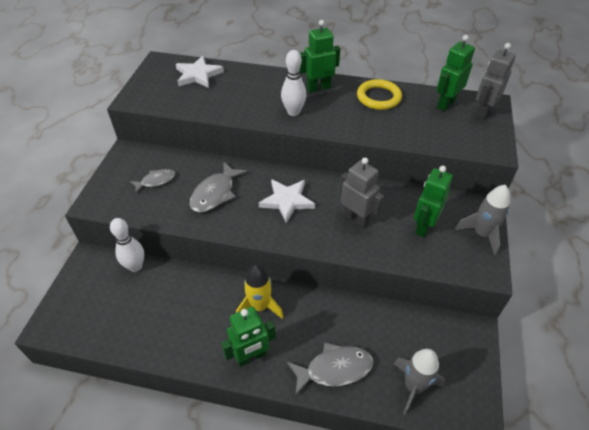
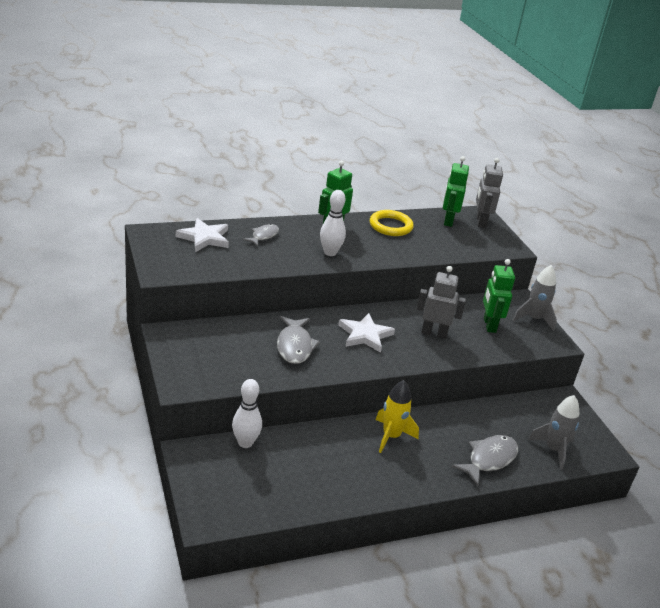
camera: 35 degrees left, 15 degrees down
grey fish [130,169,175,194] -> grey fish moved to [243,224,279,246]
green robot [221,307,276,367] -> none

